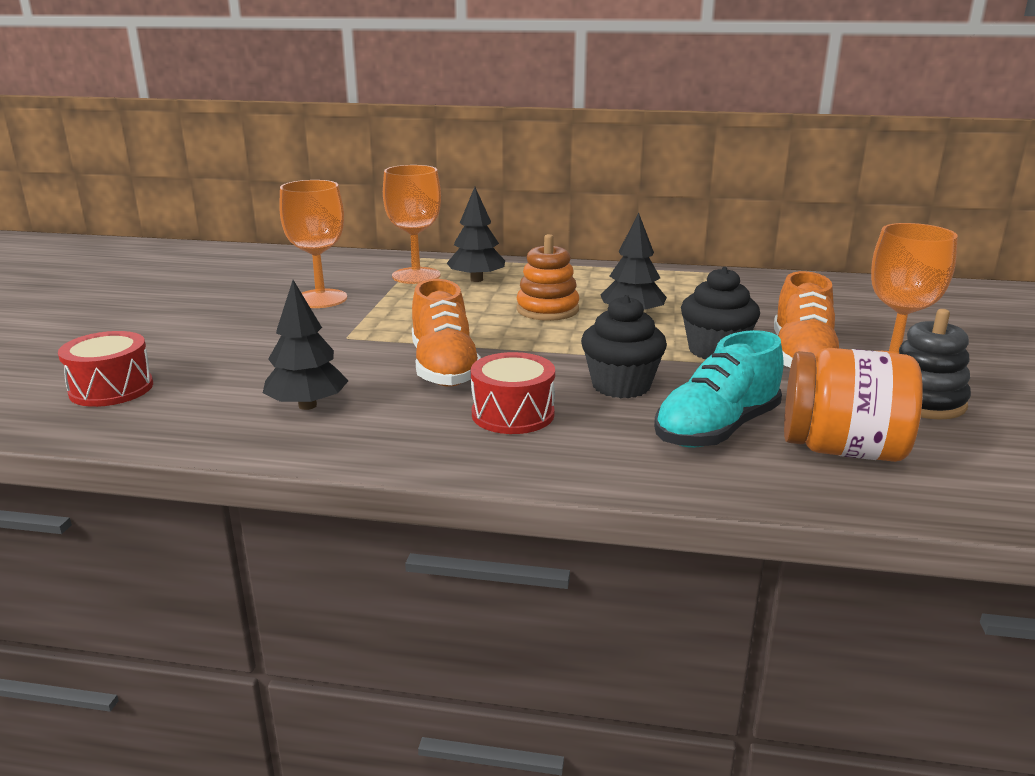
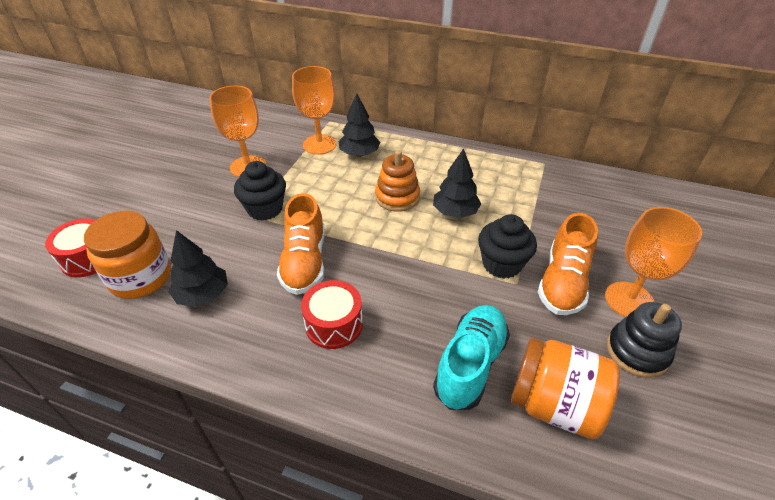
camera: 10 degrees right, 20 degrees up
black cupcake [581,295,667,398] -> black cupcake moved to [234,161,286,221]
turquoise shoe [654,330,783,448] -> turquoise shoe turned 150 degrees clockwise [433,305,510,410]
none -> orange jar [84,211,171,299]

